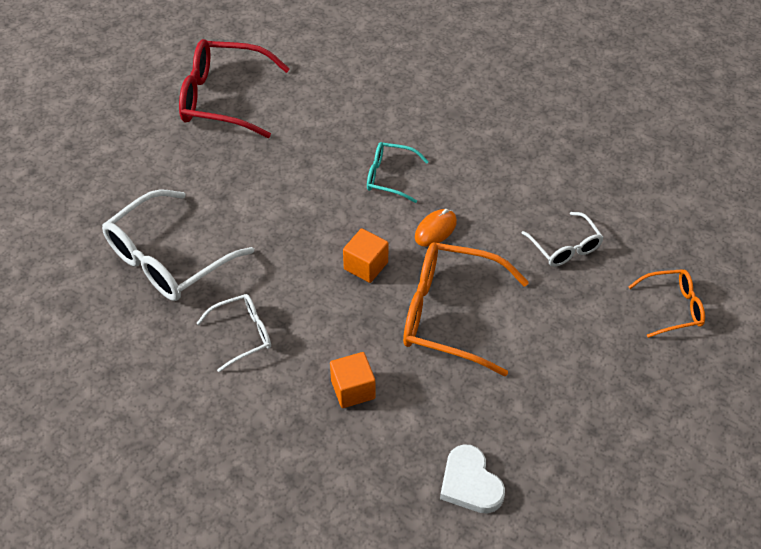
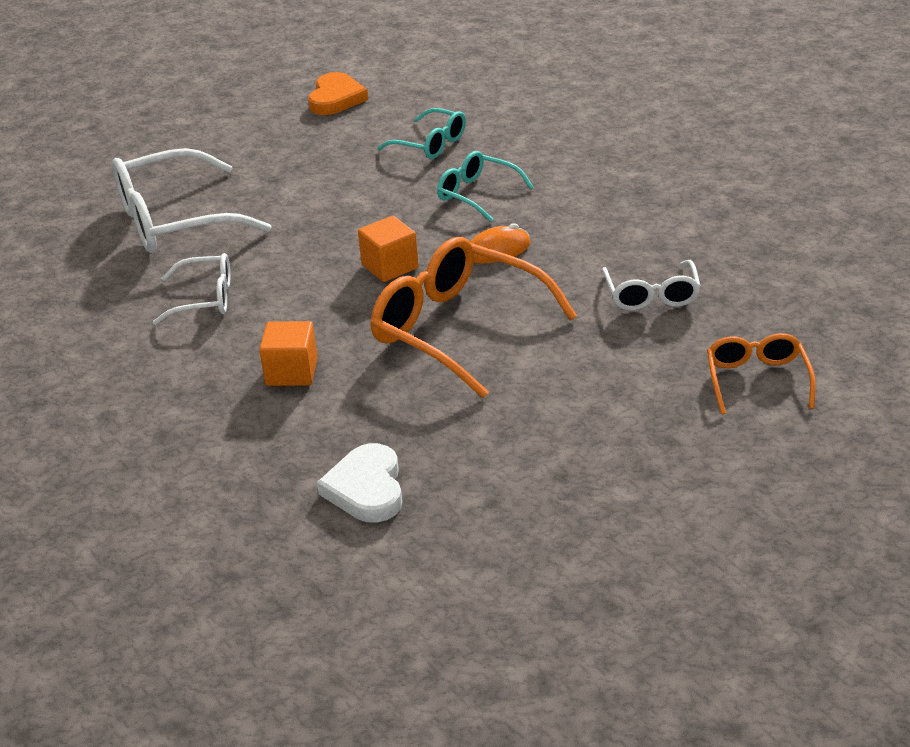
camera: 25 degrees right, 15 degrees down
red glasses [179,39,290,138] -> orange heart [308,72,368,115]
orange glasses [628,269,705,338] -> orange glasses turned 105 degrees counterclockwise [707,333,816,415]
none -> turquoise glasses [377,108,466,159]

